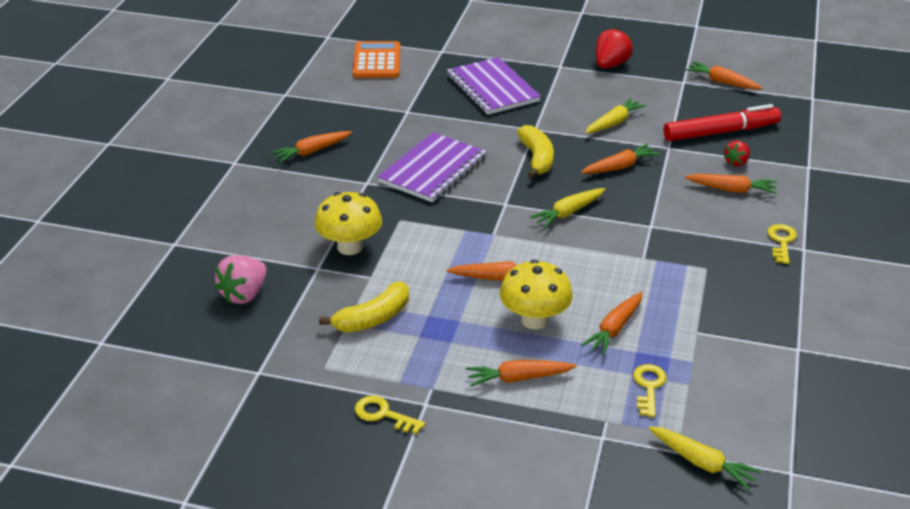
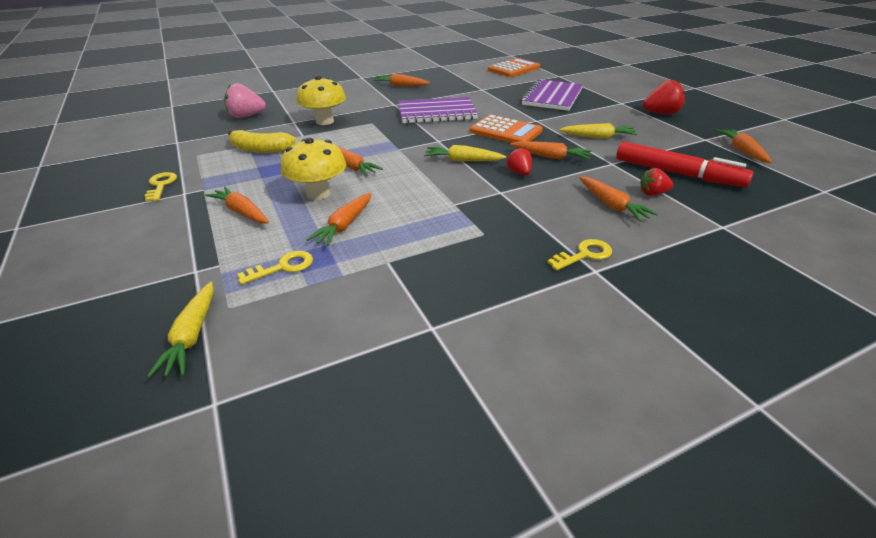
camera: 50 degrees right, 0 degrees up
yellow banana [517,125,554,178] -> orange calculator [470,115,543,143]
orange carrot [581,292,642,355] -> orange carrot turned 60 degrees counterclockwise [306,193,371,246]
none -> red strawberry [507,148,532,175]

